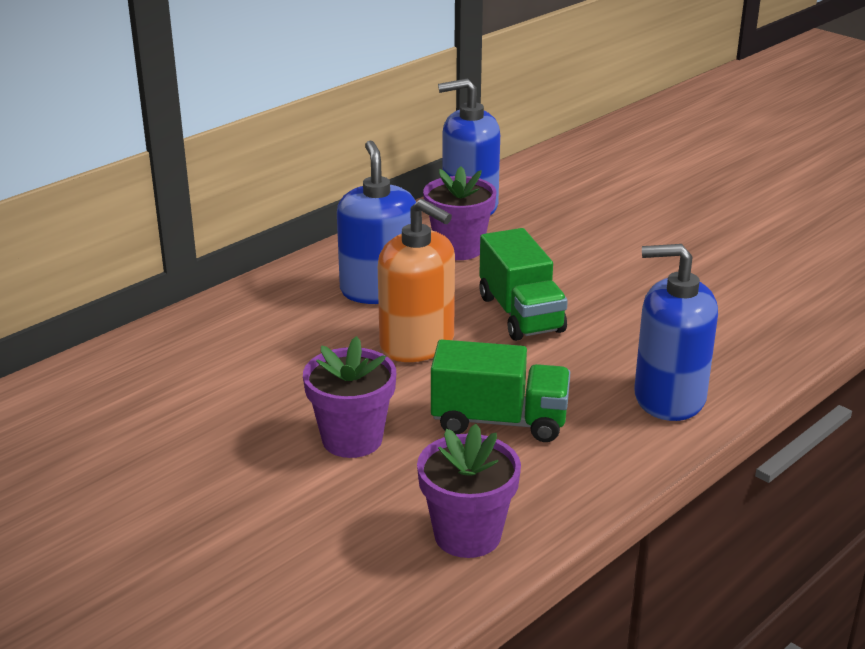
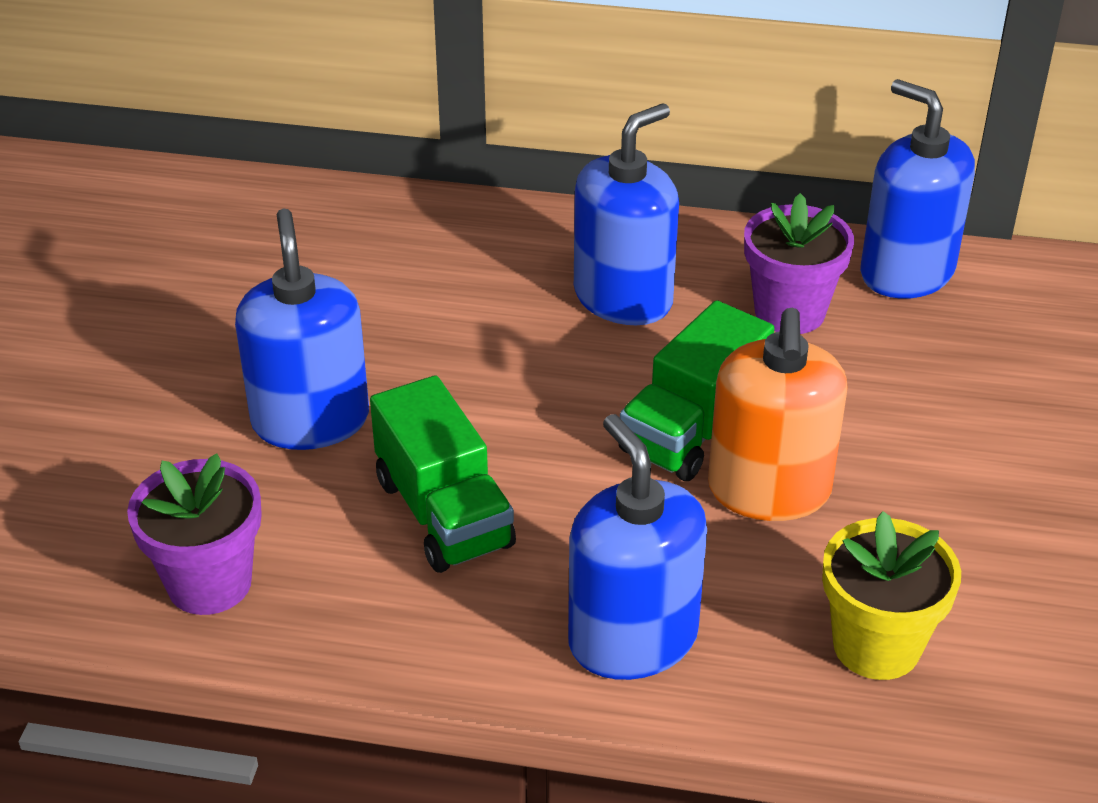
camera: 55 degrees right, 10 degrees up
purple flower pot [303,336,396,458] -> blue soap dispenser [235,208,369,450]
orange soap dispenser [378,199,455,362] -> orange soap dispenser moved to [708,308,848,521]
none -> yellow flower pot [822,511,961,680]

